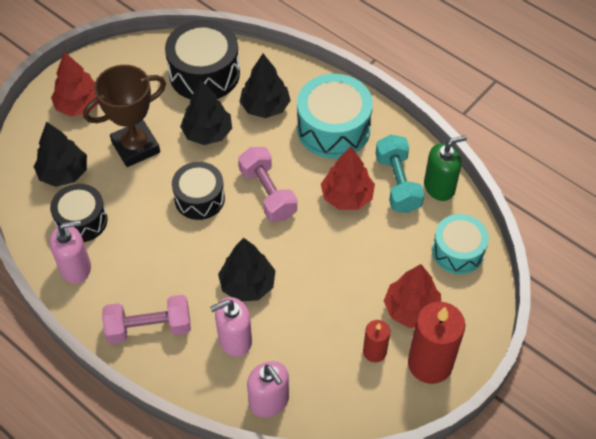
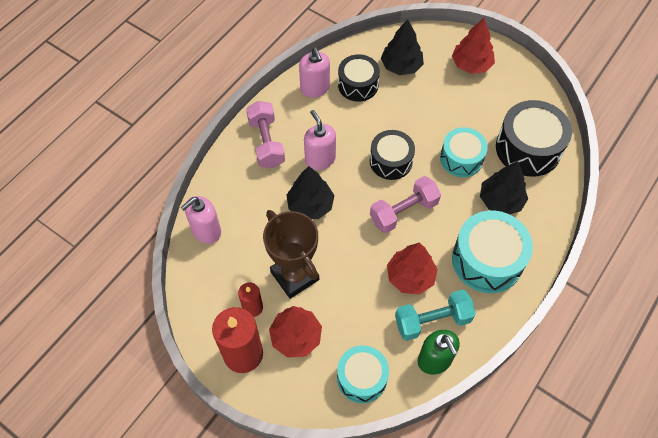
camera: 85 degrees right, 5 degrees up
brown trophy [83,65,166,167] -> brown trophy moved to [263,210,319,299]
black tree [180,80,232,145] -> turquoise drum [440,127,488,177]
pink soap dispenser [210,297,252,357] -> pink soap dispenser moved to [304,110,336,170]

